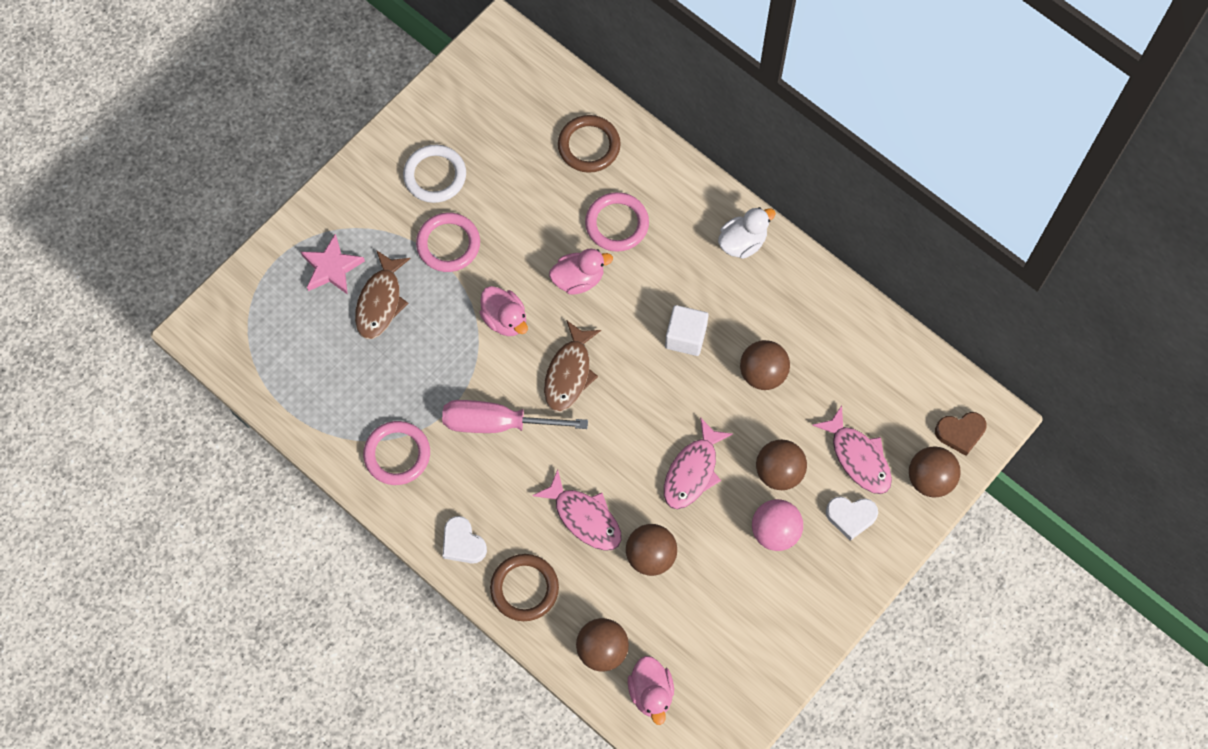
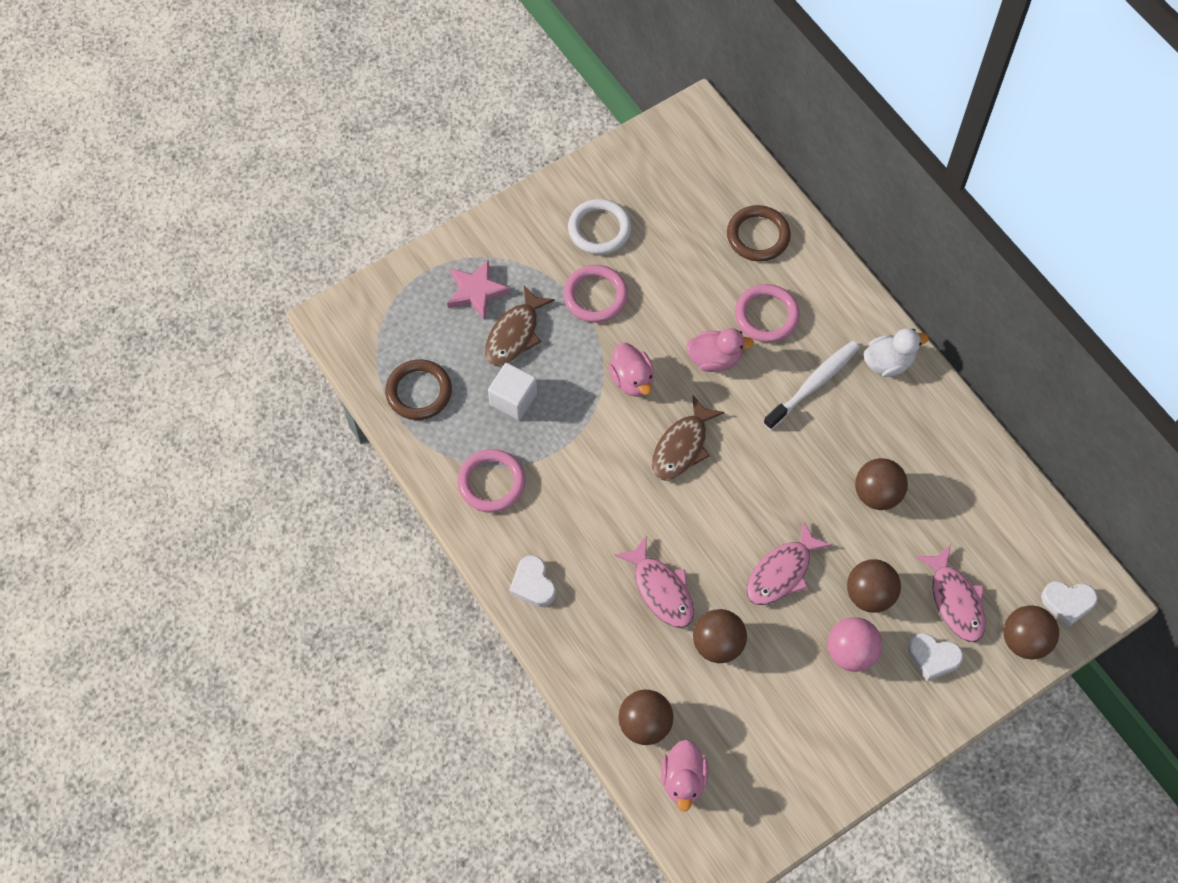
camera: 15 degrees right, 5 degrees down
pink screwdriver [442,400,588,433] -> none
brown ring [490,554,559,621] -> brown ring moved to [385,359,452,420]
white cube [665,305,709,356] -> white cube moved to [488,363,537,420]
brown heart [935,412,987,456] -> white heart [1041,581,1098,627]
none -> white toothbrush [763,341,860,430]

